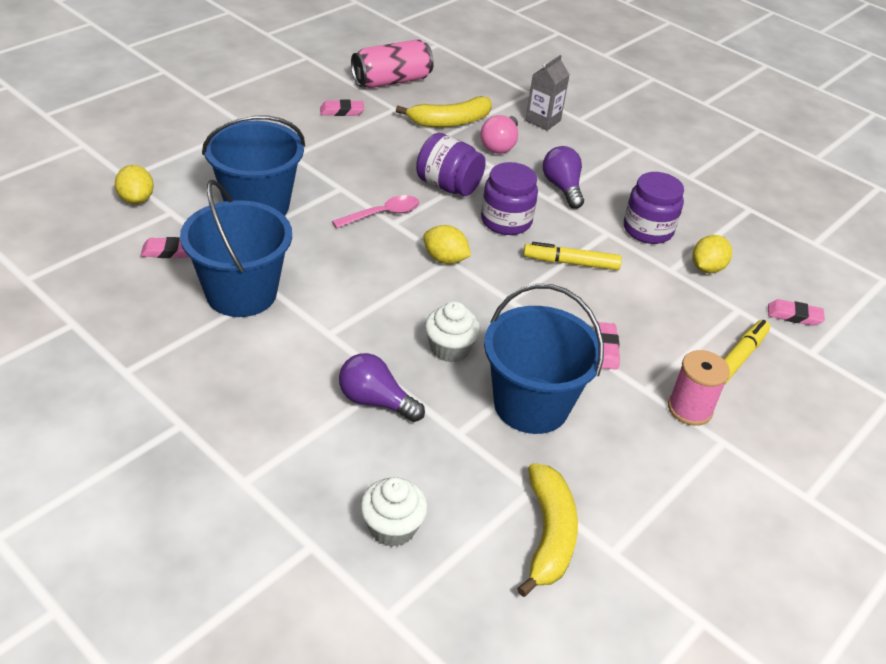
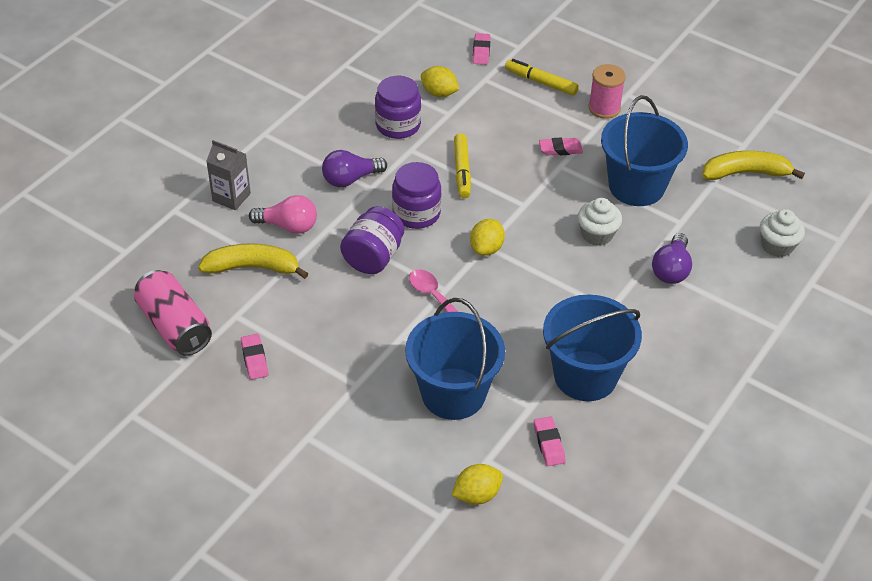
camera: 95 degrees left, 5 degrees up
yellow banana [396,96,492,127] -> yellow banana turned 60 degrees counterclockwise [198,243,308,279]

